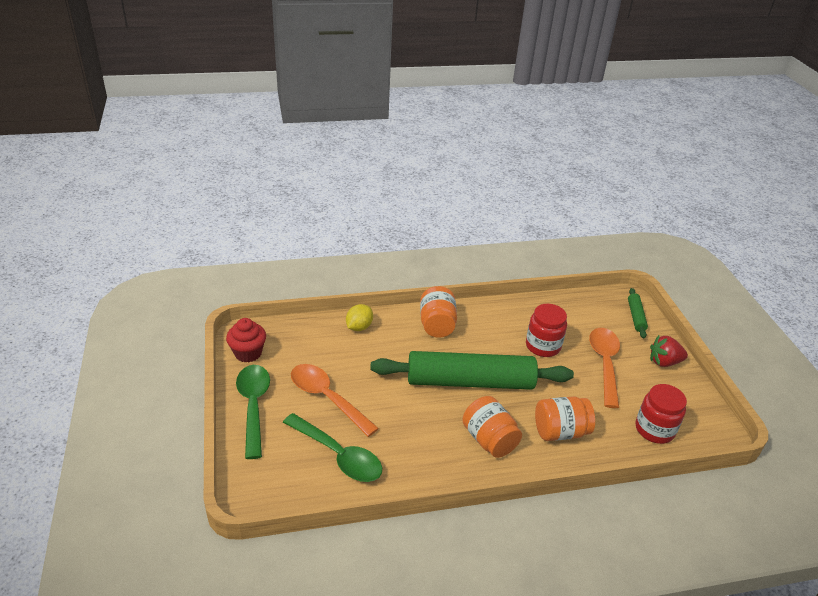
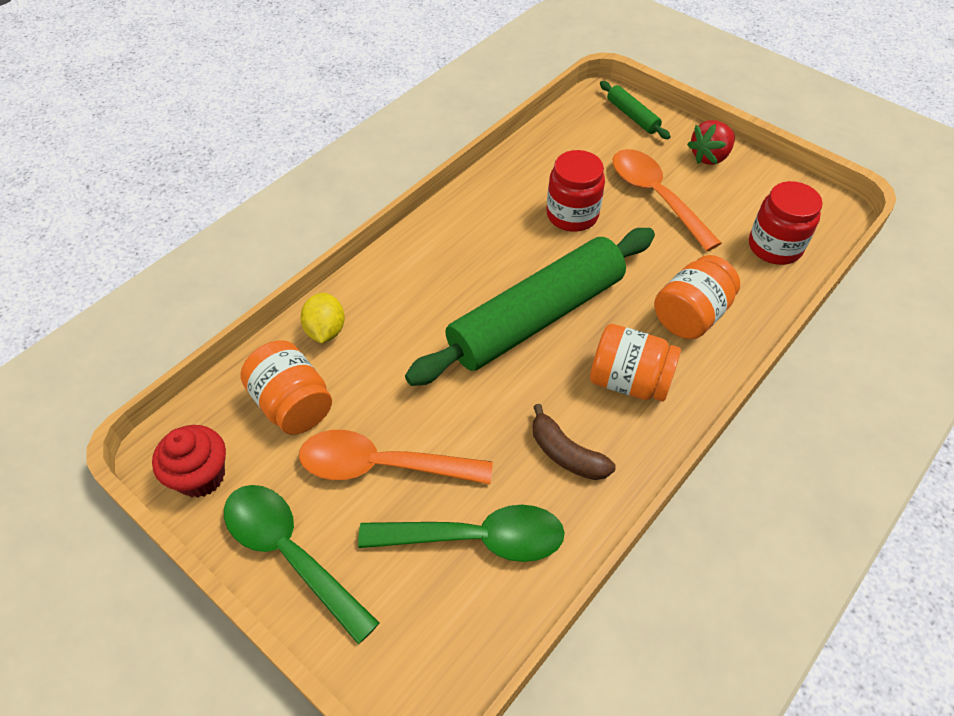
camera: 35 degrees left, 15 degrees up
orange jar [420,286,457,338] -> orange jar moved to [240,340,332,435]
none -> brown banana [532,404,616,480]

